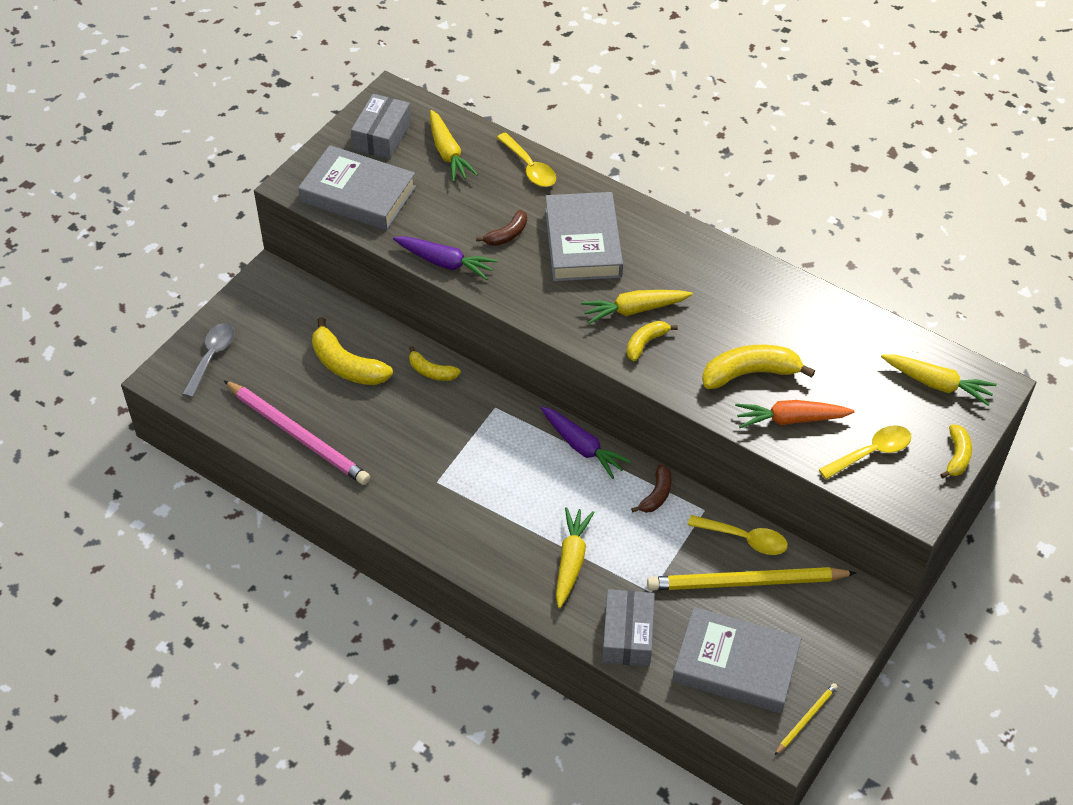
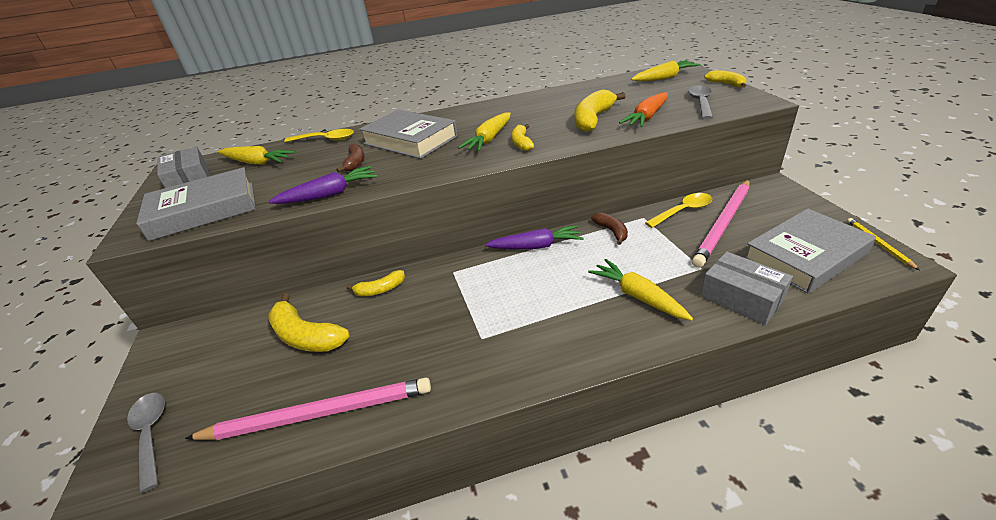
camera: 45 degrees left, 15 degrees down
yellow banana [312,317,393,385] -> yellow banana turned 45 degrees clockwise [268,293,350,352]
yellow pencil [647,567,856,591] -> pink pencil [692,180,750,268]
yellow spoon [819,425,911,480] -> grey spoon [688,86,713,119]

